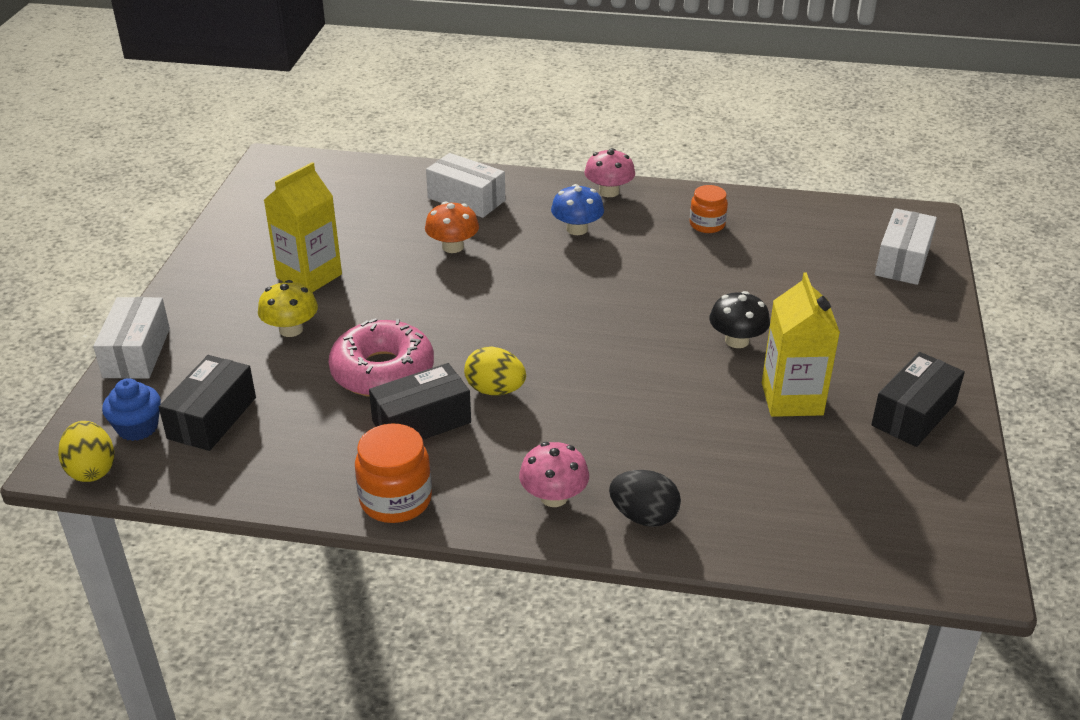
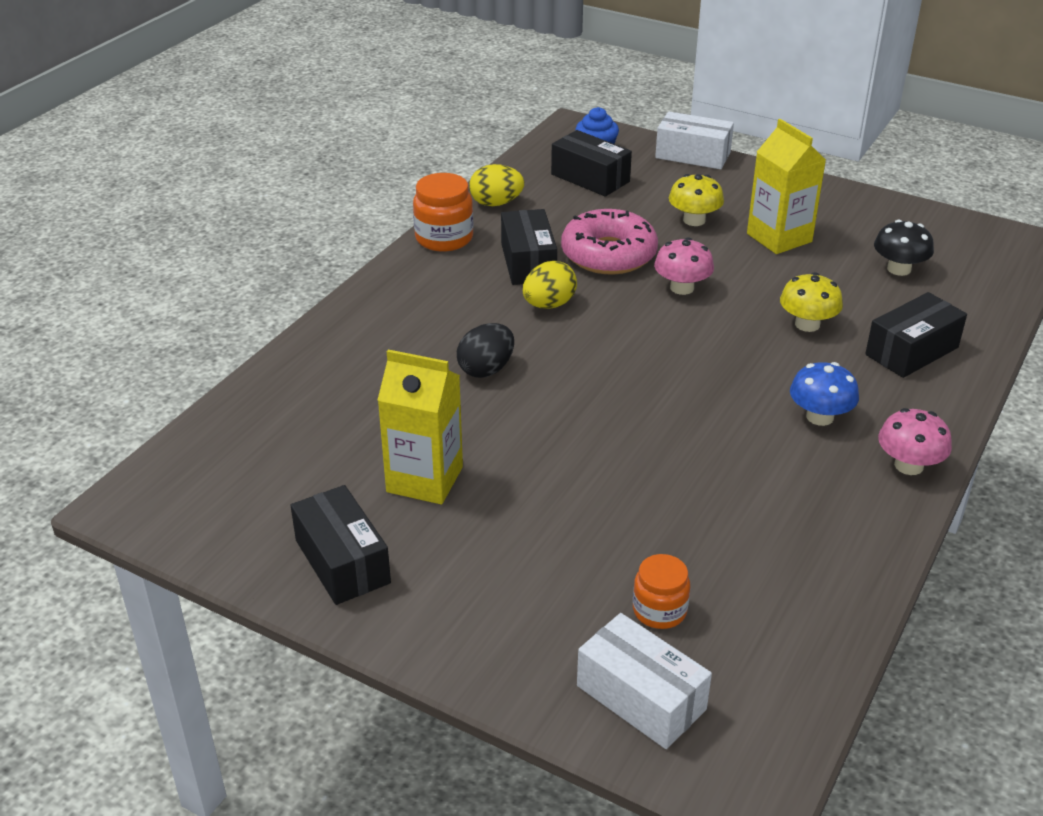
camera: 110 degrees right, 0 degrees up
yellow egg [58,421,115,482] -> yellow egg moved to [469,164,524,206]
orange mushroom [425,202,479,253] -> yellow mushroom [780,272,843,332]
white box [426,153,505,218] -> black box [865,292,967,378]
pink mushroom [519,442,589,507] -> pink mushroom moved to [654,237,714,295]
black egg [609,470,681,527] -> black egg moved to [457,323,514,378]
orange jar [690,185,728,233] -> orange jar moved to [633,554,690,629]
black mushroom [709,291,770,348] -> black mushroom moved to [874,220,934,276]

